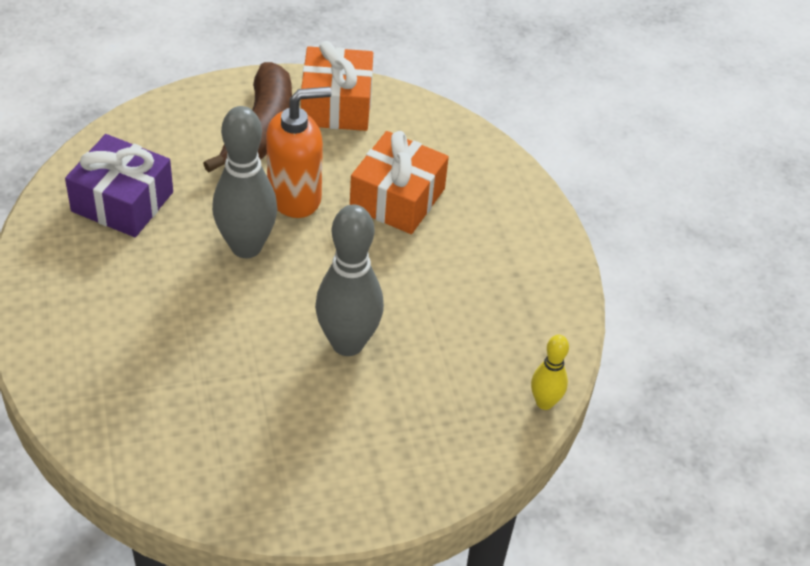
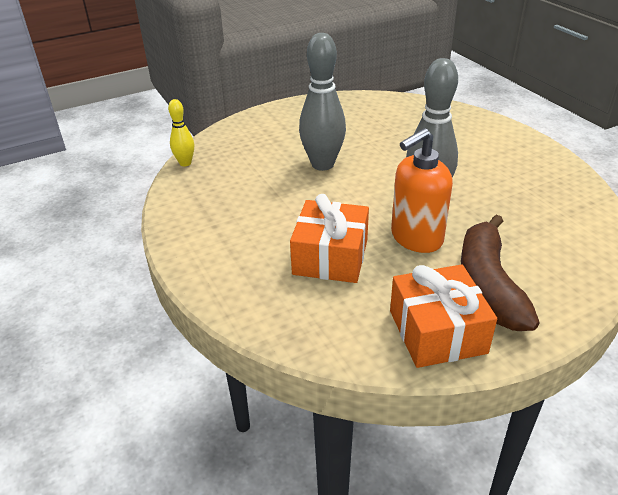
camera: 170 degrees right, 10 degrees down
purple gift [65,134,173,237] -> none

